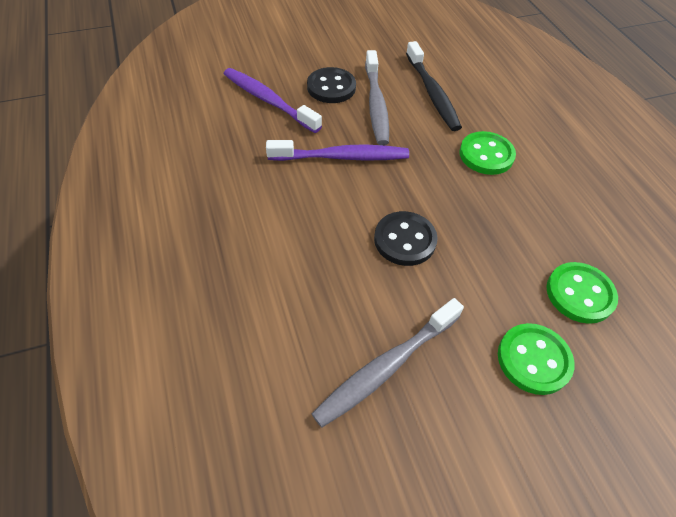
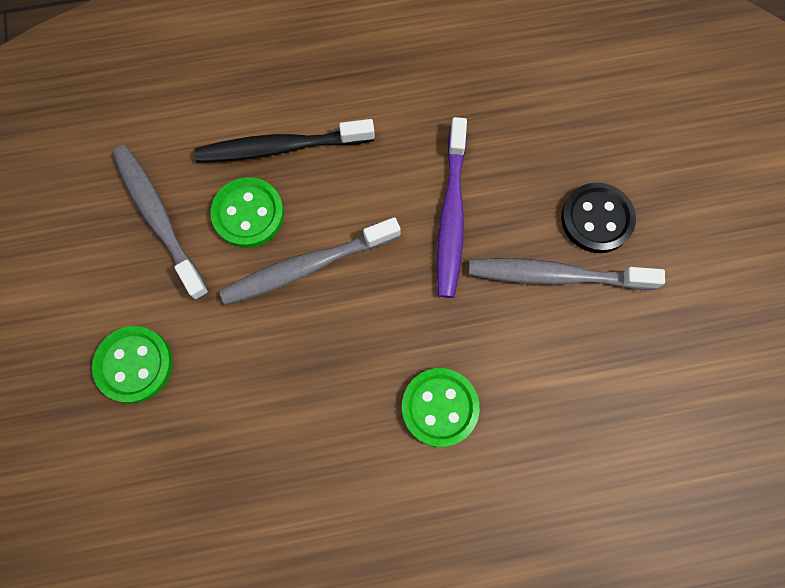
camera: 100 degrees right, 20 degrees up
purple toothbrush [224,68,322,133] -> none
black button [374,211,438,266] -> grey toothbrush [219,217,401,305]
black toothbrush [406,41,462,131] -> black toothbrush moved to [194,119,375,162]
green button [546,262,618,324] -> green button moved to [210,177,284,248]

